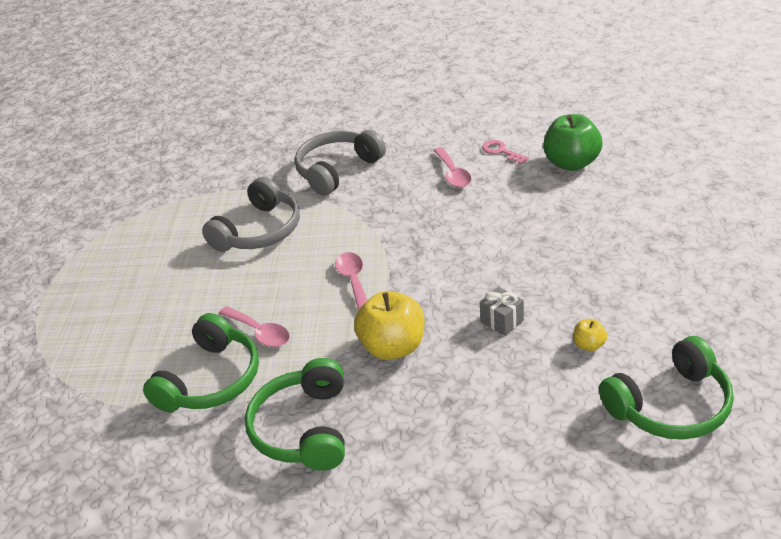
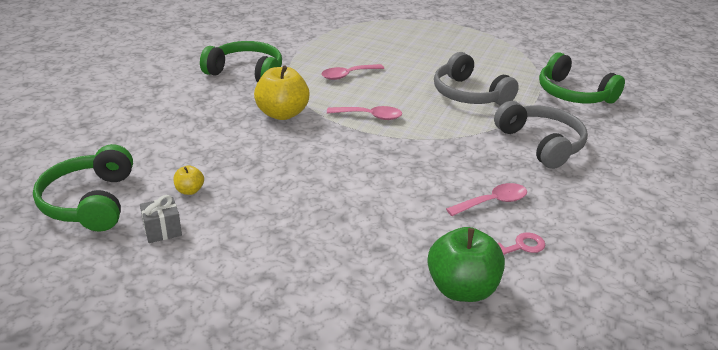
camera: 105 degrees right, 5 degrees down
green headphones [143,313,259,412] -> green headphones moved to [539,52,625,104]
pink spoon [433,147,471,188] -> pink spoon turned 150 degrees clockwise [446,183,527,216]
grey gift [480,287,524,336] -> grey gift moved to [140,195,182,243]

